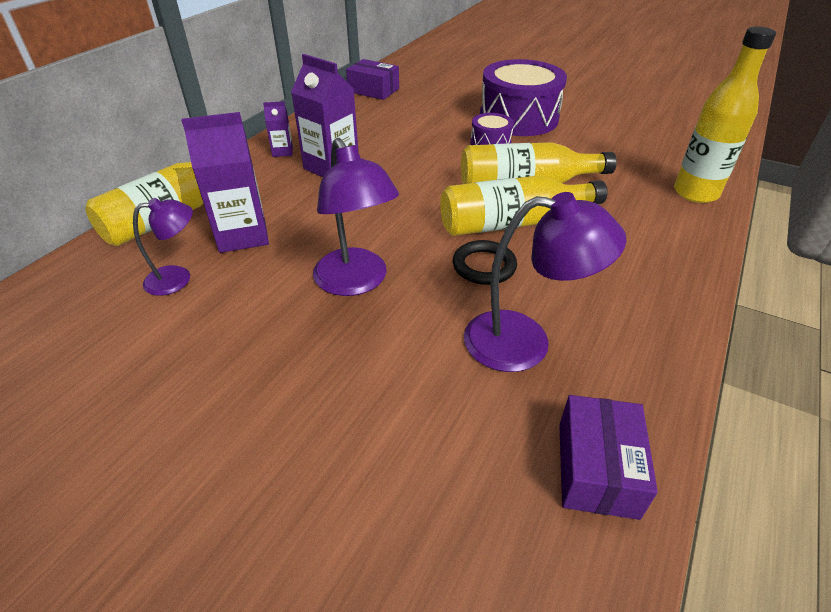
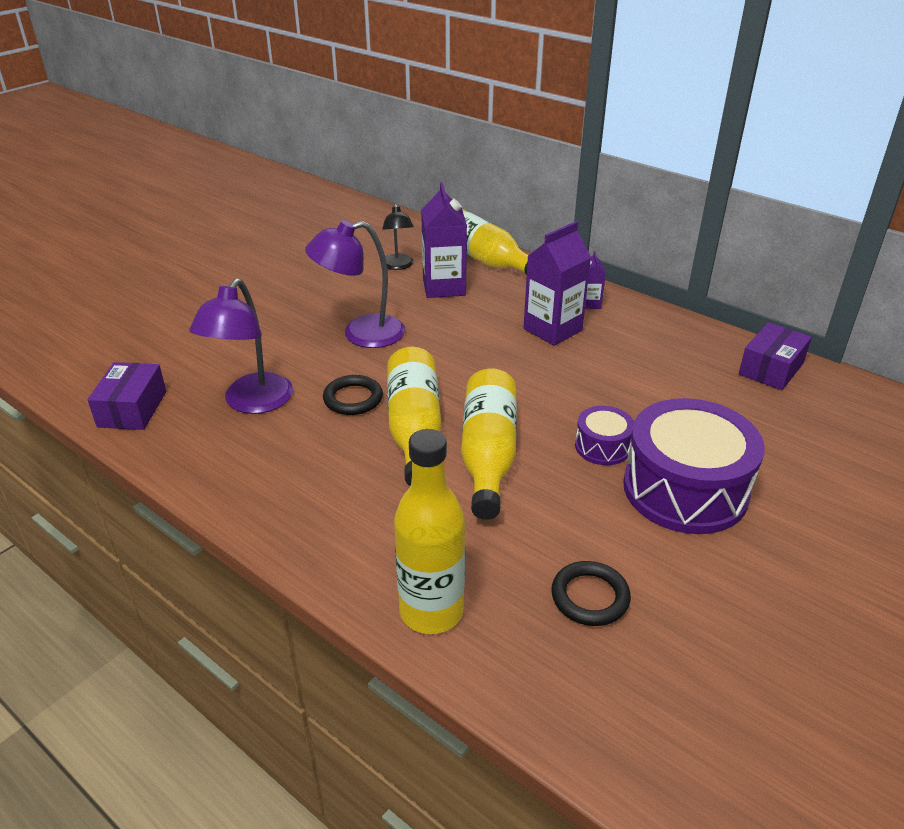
camera: 100 degrees right, 5 degrees down
purple lamp [133,198,193,296] -> black lamp [382,204,414,270]
purple box [559,395,658,520] -> purple box turned 75 degrees clockwise [88,362,166,430]
none -> black ring [551,561,631,626]

